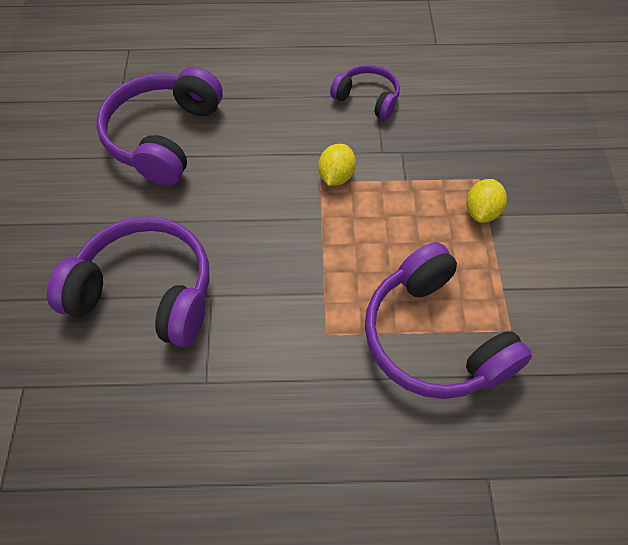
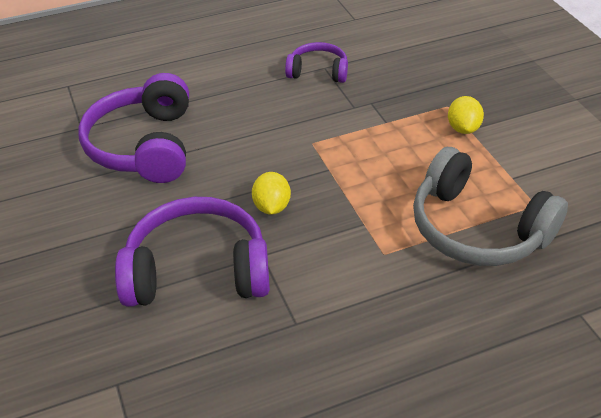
camera: 20 degrees left, 15 degrees down
yellow lemon [318,144,356,186] -> yellow lemon moved to [252,172,291,215]
purple headphones [365,242,532,399] -> grey headphones [413,147,568,266]

